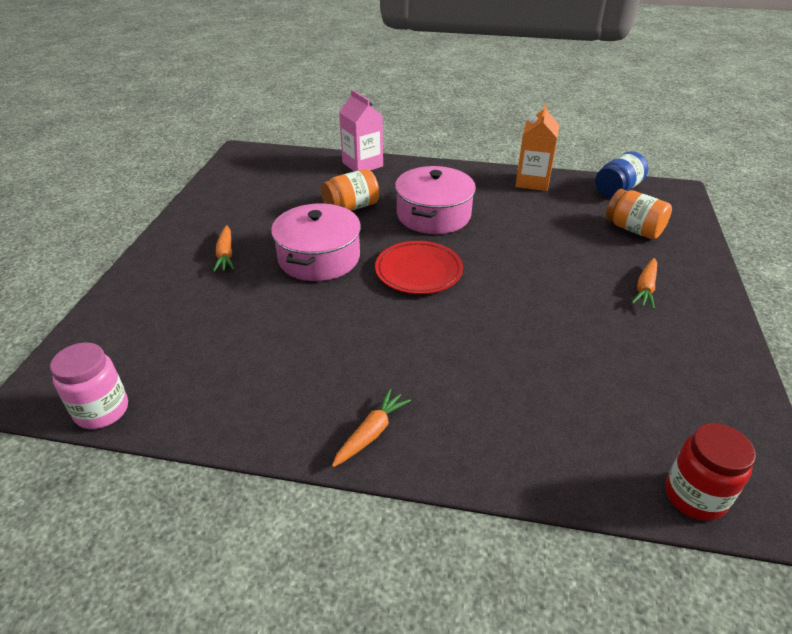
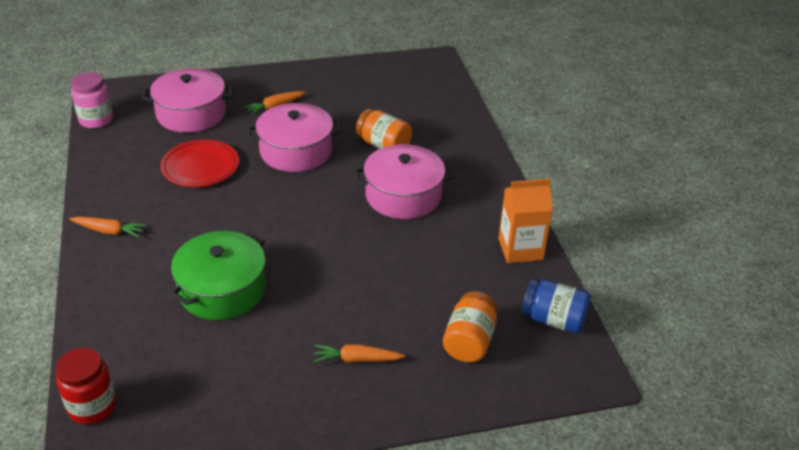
camera: 65 degrees right, 0 degrees up
pink carton [339,90,383,171] -> none
red plate [375,241,463,294] -> red plate moved to [160,139,239,187]
none -> pink pot [142,68,233,133]
none -> green pot [170,231,266,320]

